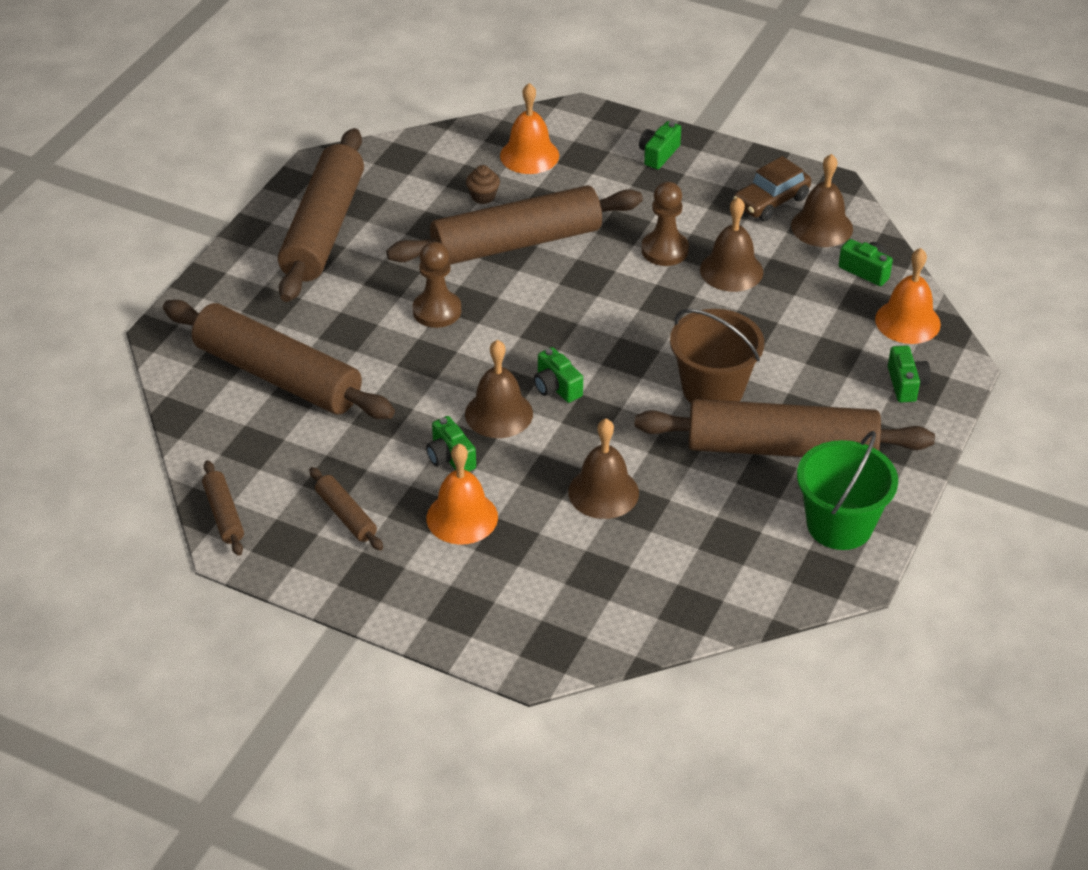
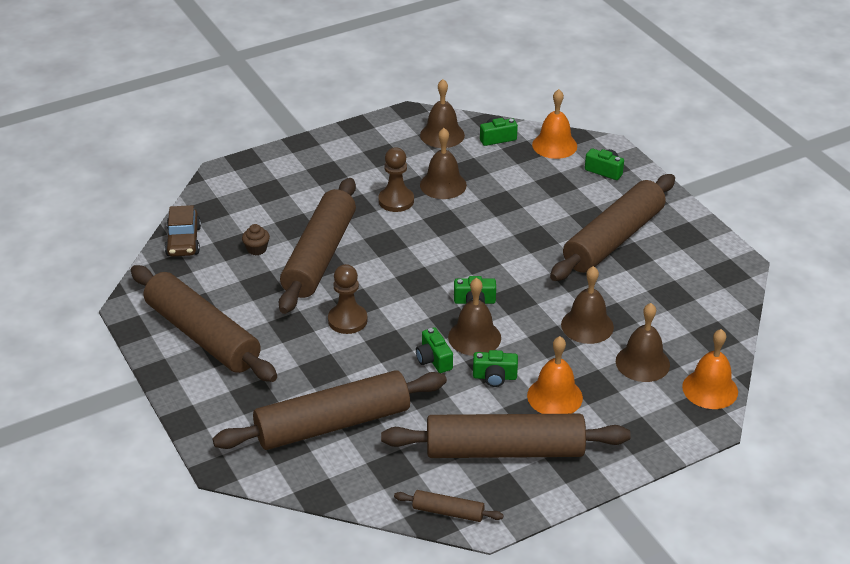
camera: 55 degrees left, 5 degrees down
brown rolling pin [309,467,383,551] -> brown rolling pin [381,414,631,458], size x2.31
orange bell [500,83,559,174] -> orange bell moved to [682,329,738,409]
green camera [639,121,681,169] -> green camera moved to [416,327,453,373]
brown bucket [670,309,764,403] -> none
brown car [733,156,811,221] -> brown car moved to [165,205,201,257]
green bucket [797,431,898,550] -> none
none -> brown bell [616,303,670,382]

